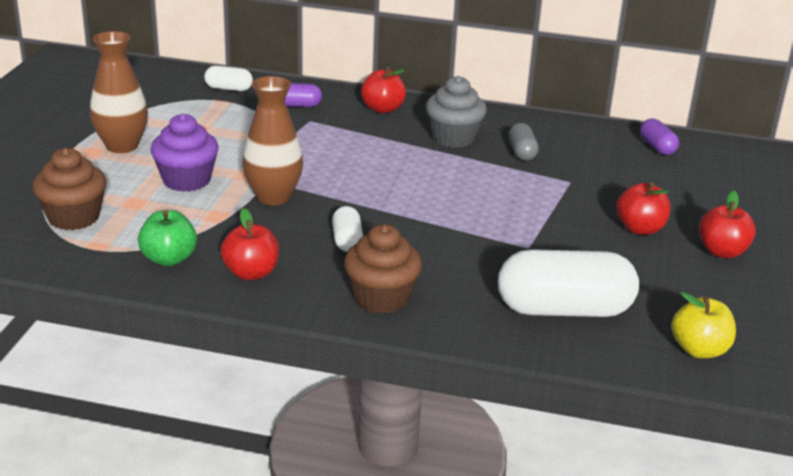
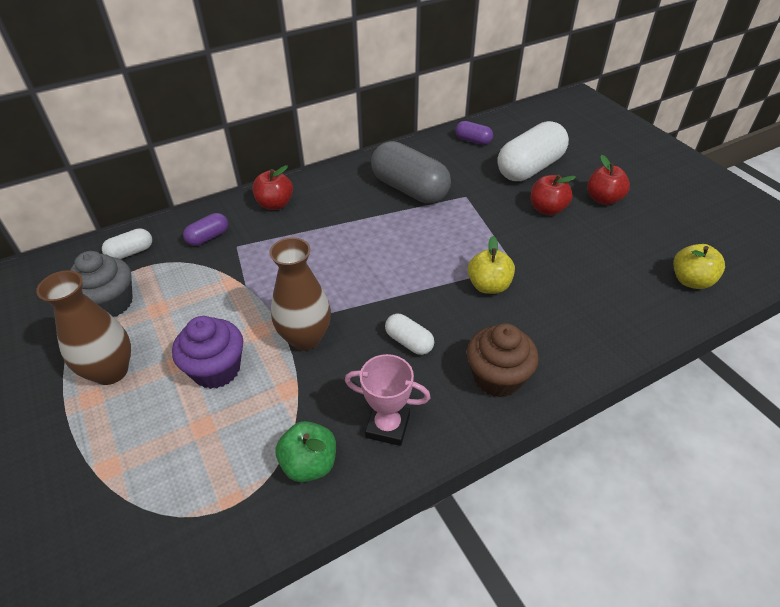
camera: 40 degrees left, 15 degrees up
brown cupcake [32,148,106,230] -> none
red apple [220,208,279,280] -> pink trophy [345,354,431,446]
grey cupcake [426,76,487,148] -> grey cupcake moved to [70,251,133,317]
white capsule [498,249,639,317] -> white capsule moved to [497,121,569,181]
grey capsule [509,123,539,161] -> grey capsule [371,141,451,203], size x2.09
none -> yellow apple [468,236,515,294]

